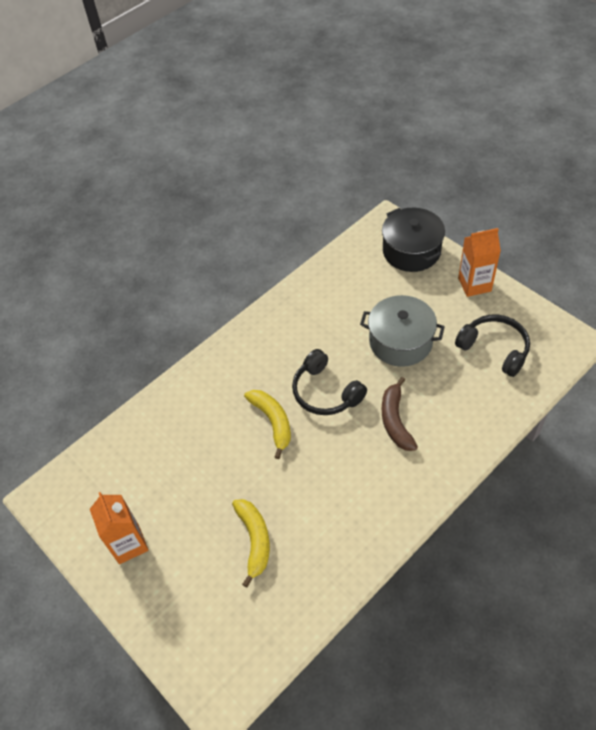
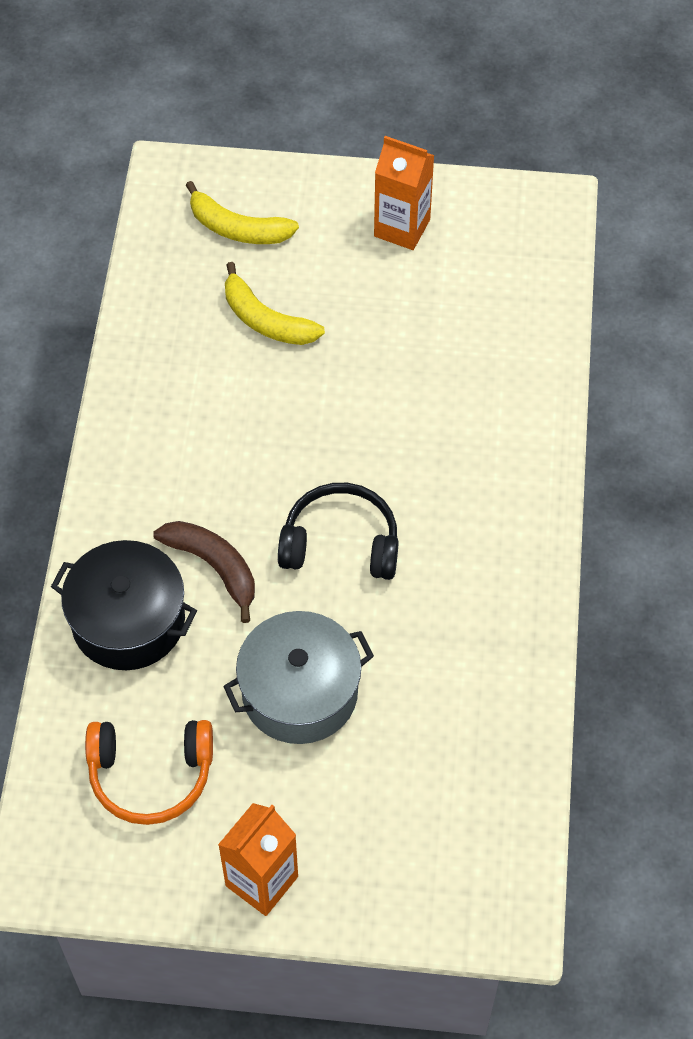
camera: 135 degrees right, 5 degrees up
yellow banana [244,390,291,459] -> yellow banana moved to [186,181,299,244]
black pot [382,208,445,272] -> black pot moved to [51,540,197,670]
black headphones [455,314,530,377] -> orange headphones [85,720,213,825]

